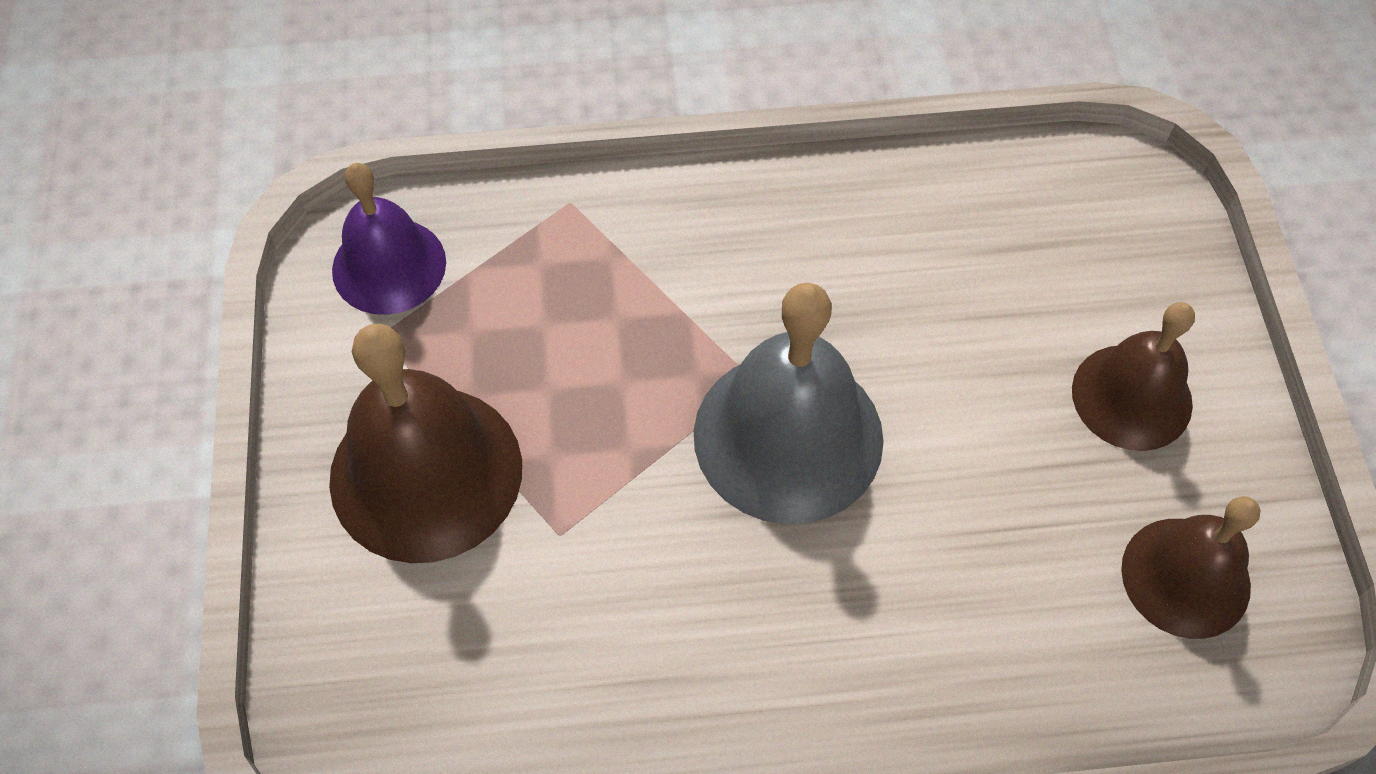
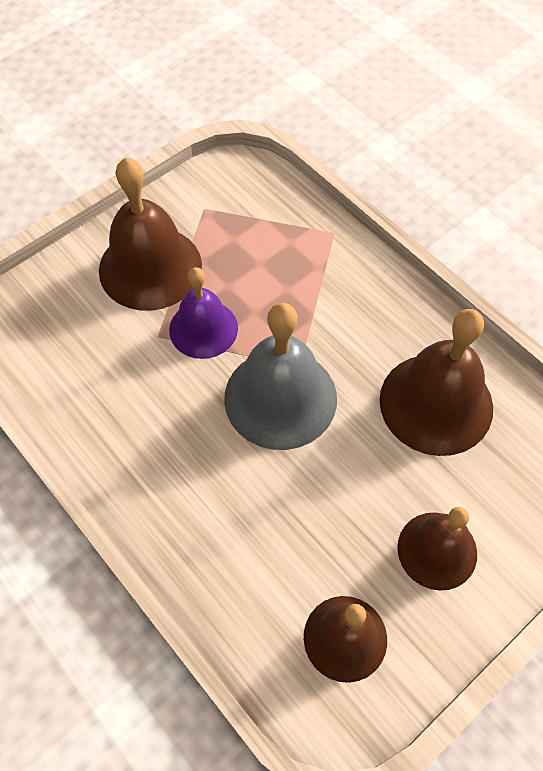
camera: 55 degrees right, 0 degrees up
purple bell [332,163,446,315] -> purple bell moved to [169,267,238,359]
none -> brown bell [379,309,493,456]

